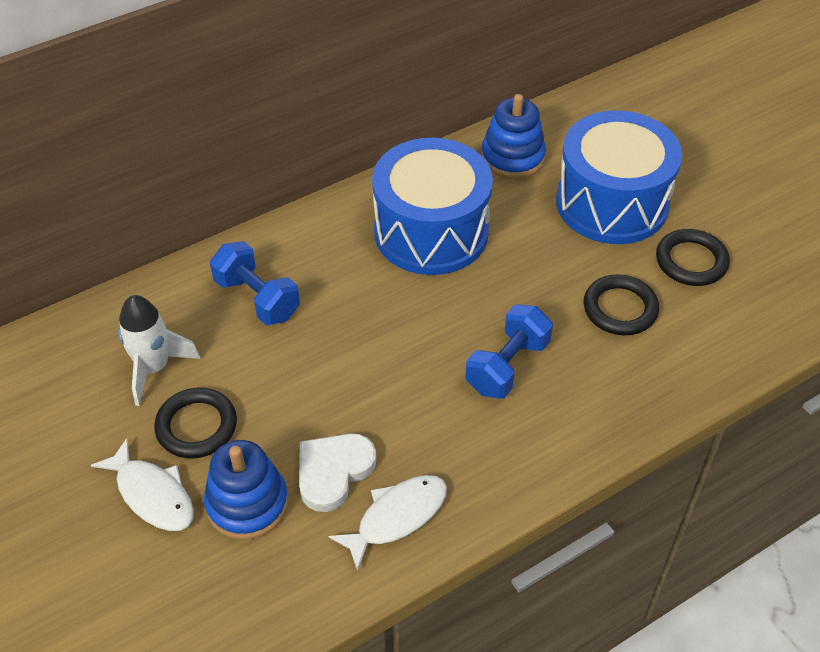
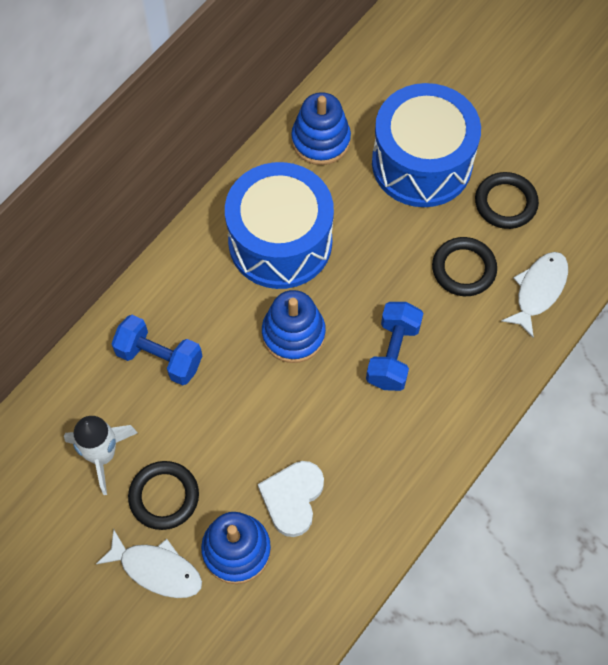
camera: 20 degrees left, 15 degrees up
white fish [328,475,447,571] -> white fish moved to [501,252,568,338]
none -> blue stacking toy [262,290,326,363]

